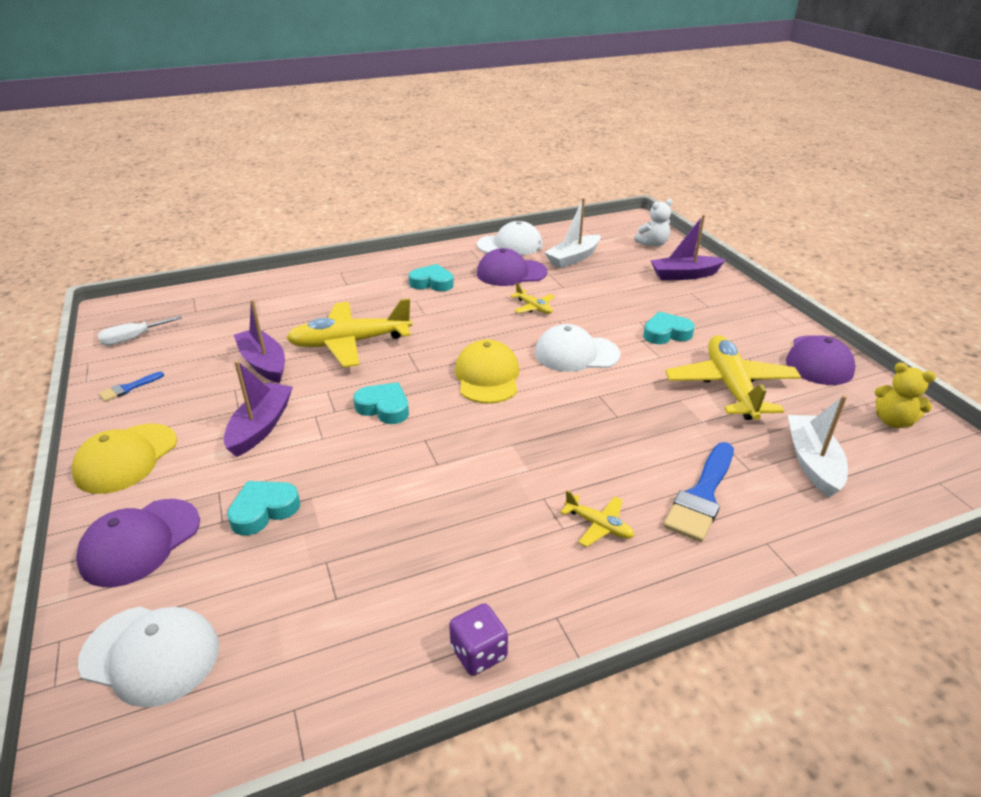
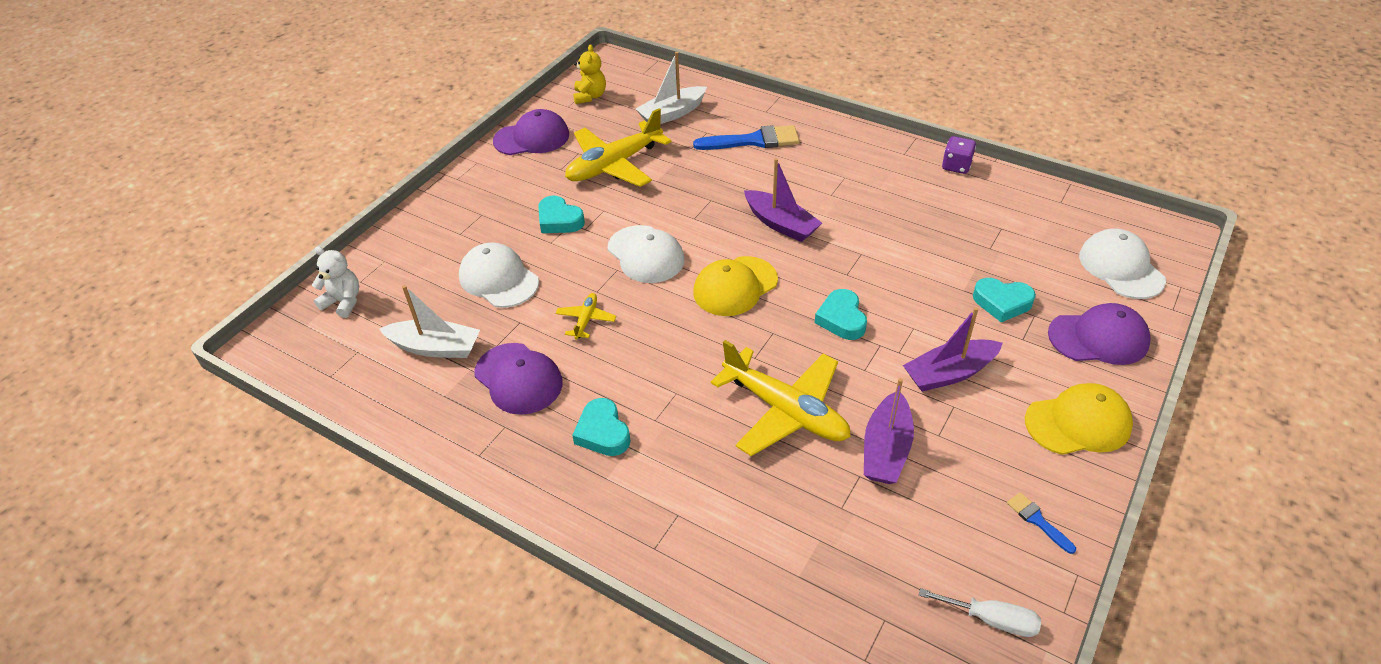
camera: 125 degrees left, 10 degrees up
blue brush [99,372,164,402] -> blue brush turned 135 degrees counterclockwise [1007,492,1076,554]
white cap [477,221,543,255] -> white cap moved to [459,243,539,308]
yellow plane [560,490,635,547] -> none
purple boat [650,215,726,280] -> purple boat moved to [744,158,822,242]

